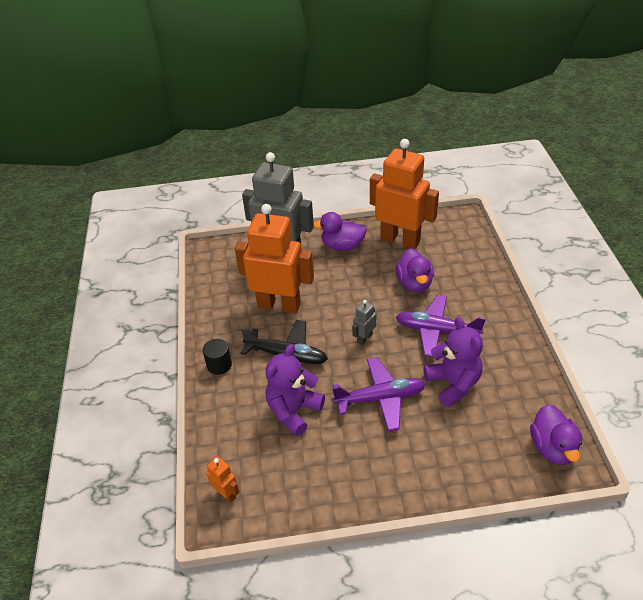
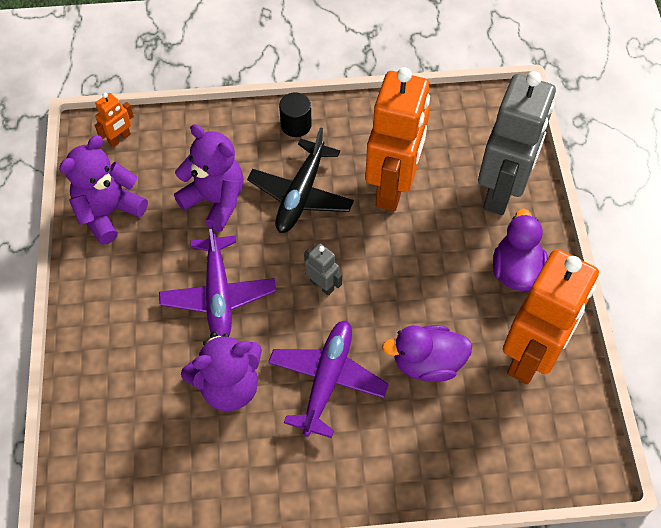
camera: 90 degrees right, 15 degrees up
purple duck [530,404,582,465] -> none
none -> purple teddy bear [59,135,148,245]

